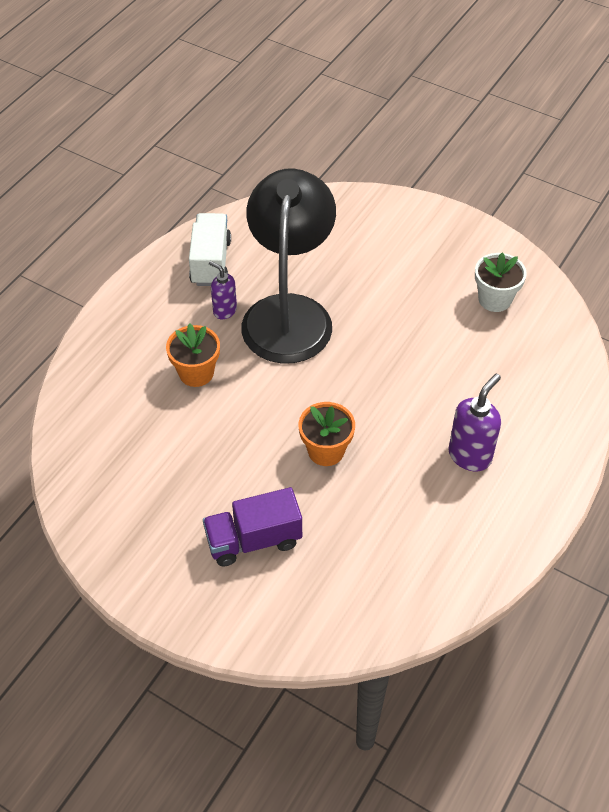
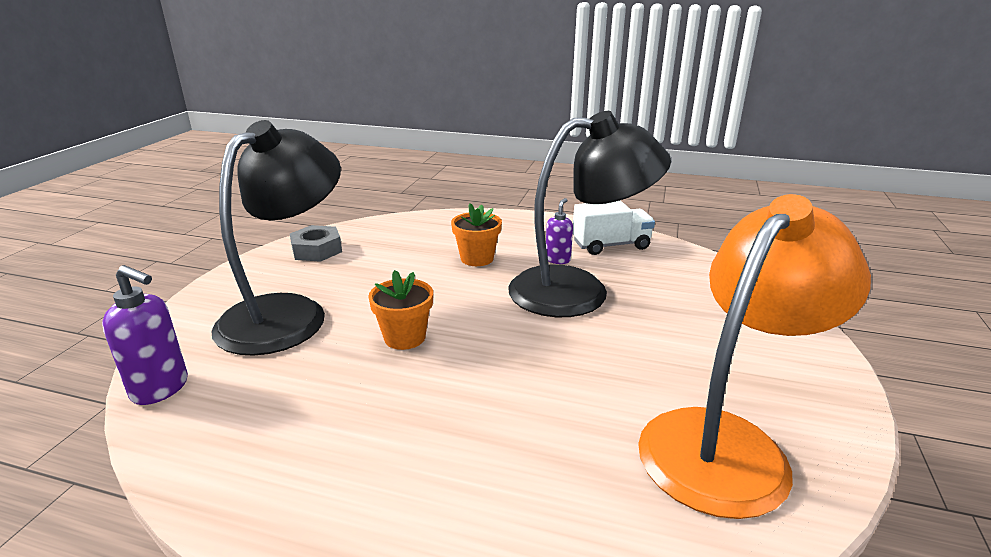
camera: 75 degrees right, 25 degrees down
purple truck [203,487,302,566] -> black lamp [211,120,341,356]
purple soap dispenser [448,373,501,472] -> purple soap dispenser moved to [102,265,188,405]
white flower pot [475,253,527,312] -> orange lamp [638,194,871,519]
none -> grey nut [290,225,342,262]

